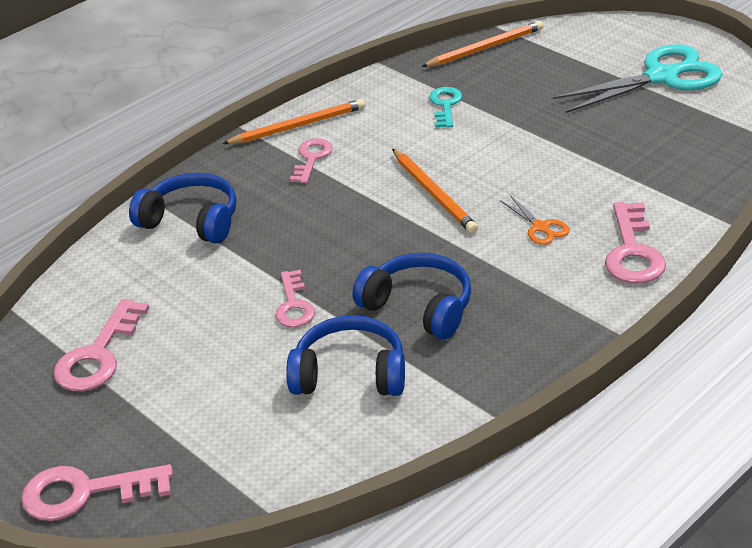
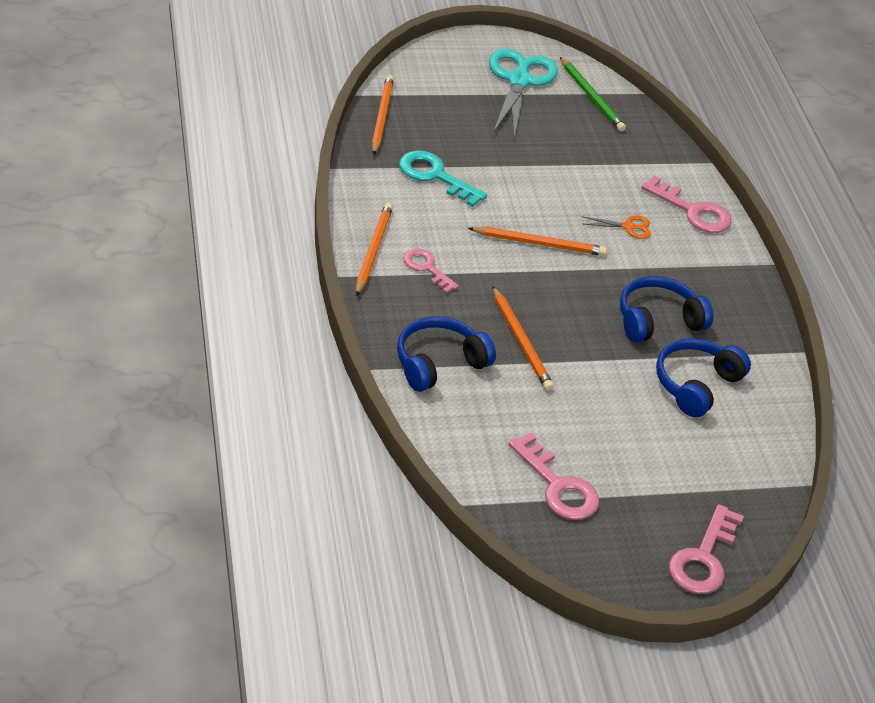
camera: 65 degrees left, 5 degrees up
pink key [275,270,315,327] -> none
turquoise key [429,87,462,128] -> turquoise key [399,151,487,207], size x1.52
none -> orange pencil [492,286,554,391]
none -> green pencil [560,57,626,132]

